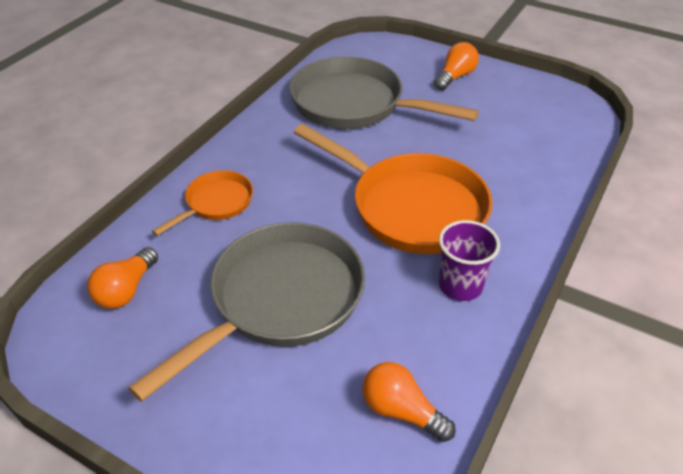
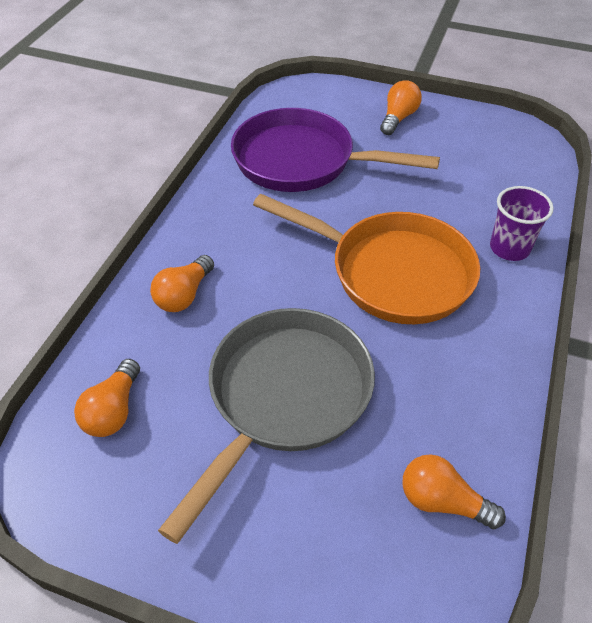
camera: 10 degrees left, 5 degrees up
orange pan [152,170,253,236] -> orange light bulb [150,255,214,312]
grey pan [289,56,479,129] -> purple pan [231,108,440,192]
purple cup [439,220,500,301] -> purple cup moved to [490,186,554,261]

